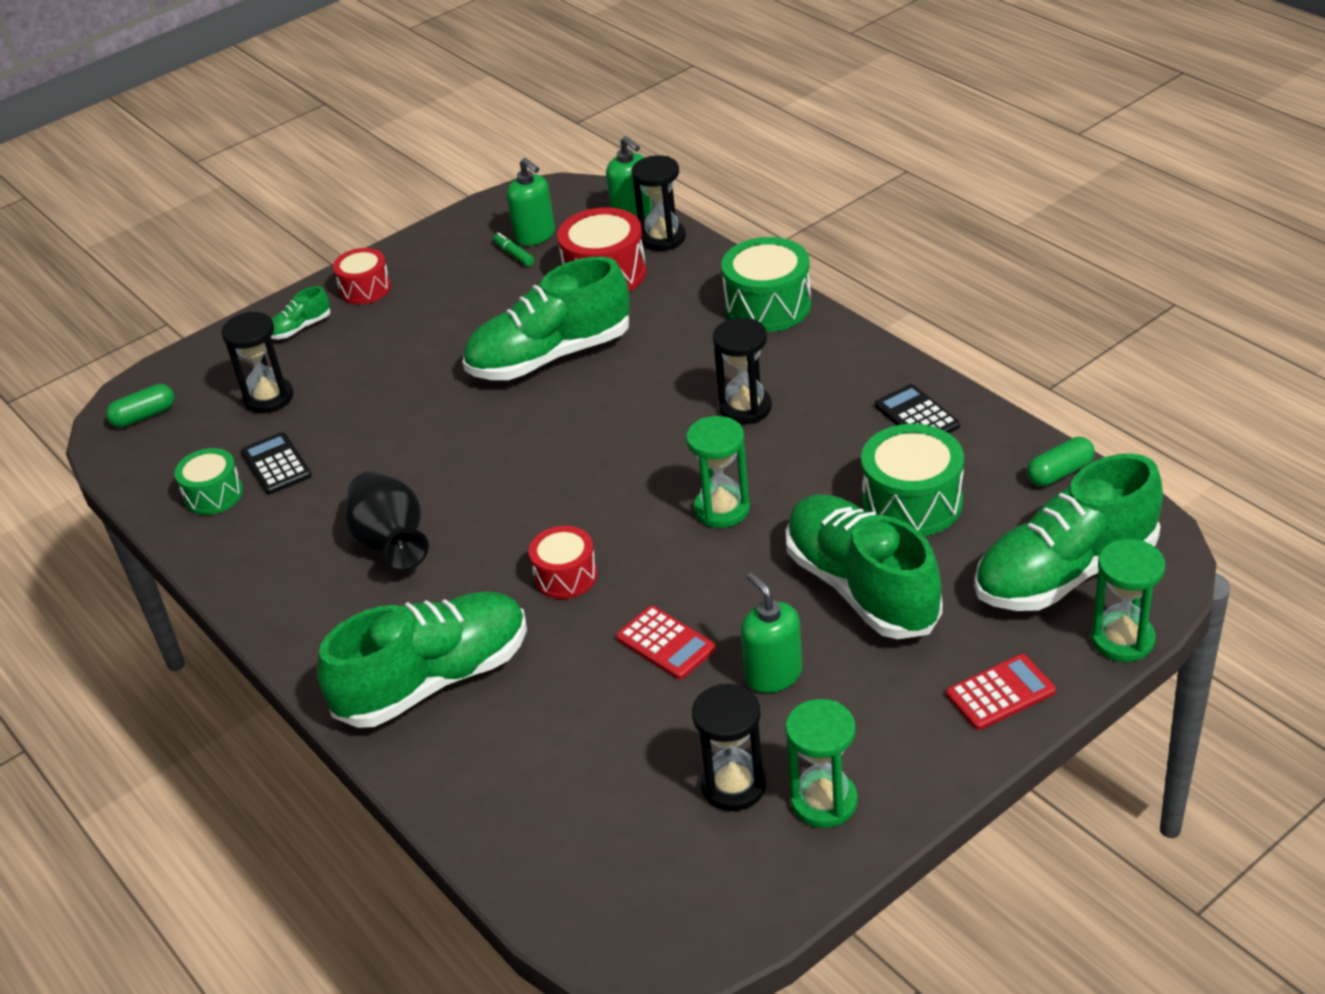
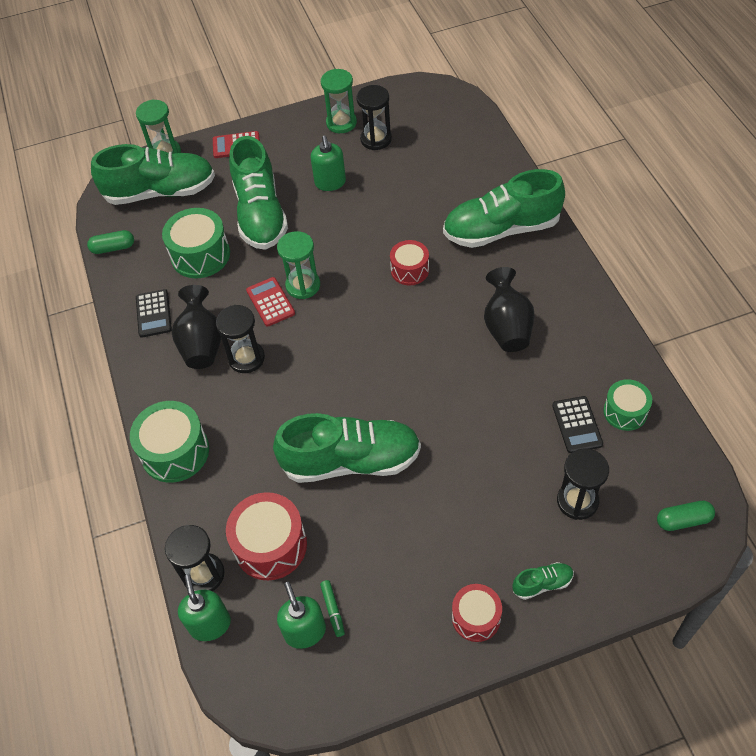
camera: 160 degrees left, 15 degrees up
red calculator [616,606,716,680] -> red calculator moved to [246,277,295,326]
none -> black vase [172,285,221,369]

